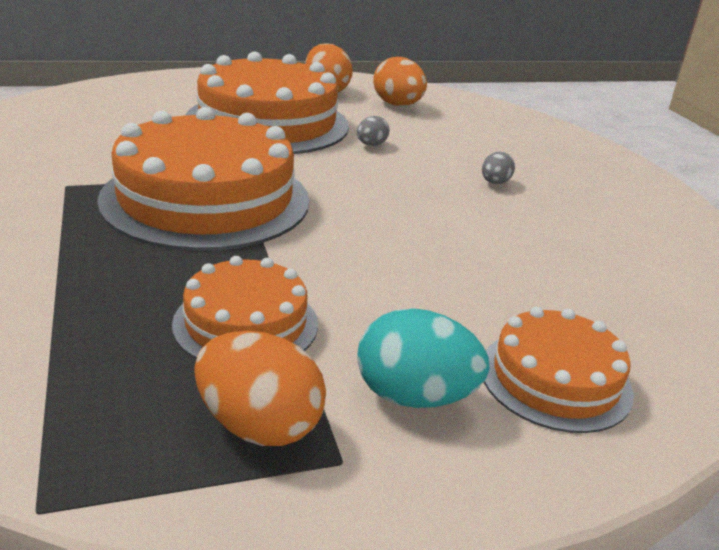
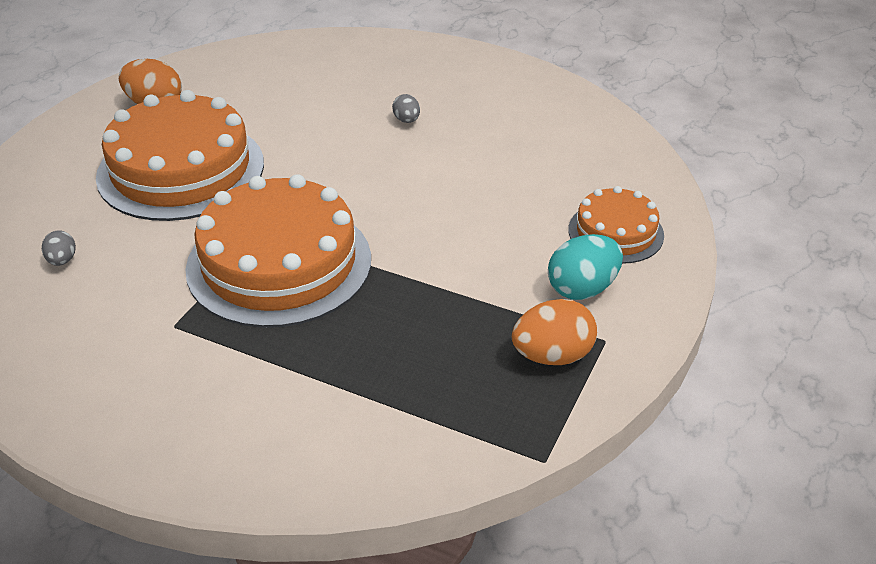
camera: 45 degrees left, 10 degrees up
orange cake [172,256,318,359] -> none
grey egg [357,116,390,146] -> grey egg moved to [42,230,76,266]
orange egg [373,57,427,106] -> none

